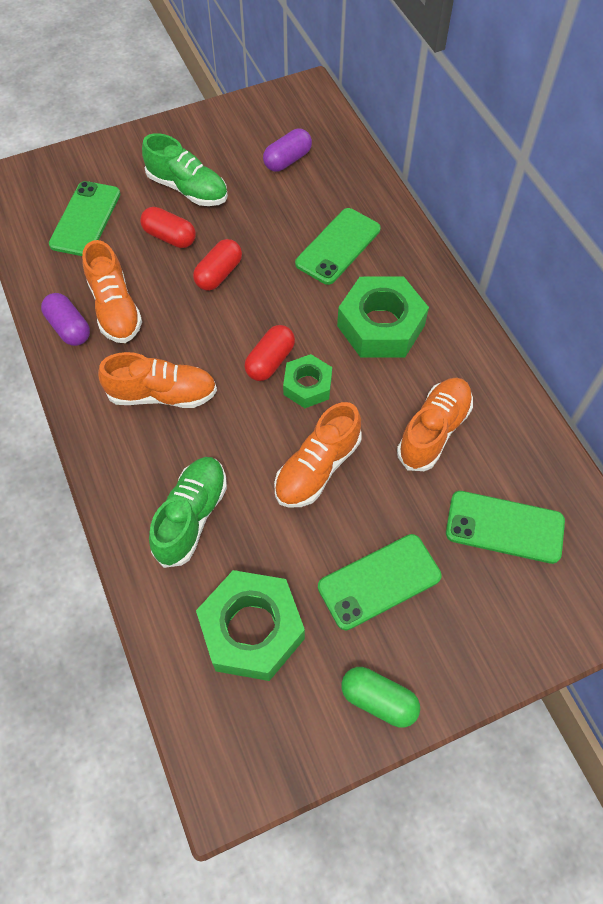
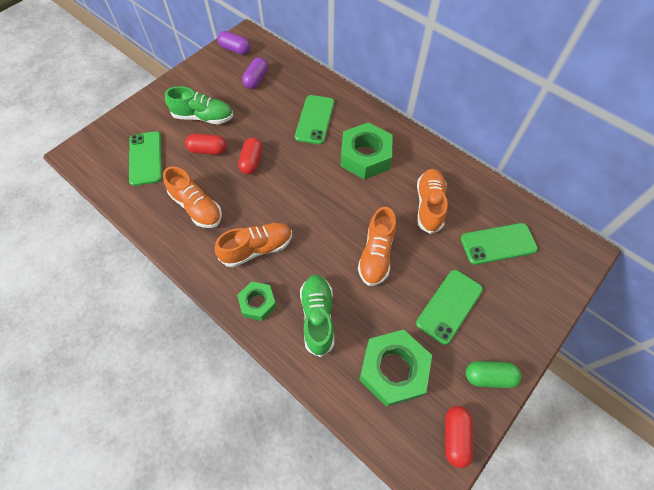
camera: 25 degrees left, 0 degrees up
purple capsule [41,293,90,346] -> purple capsule moved to [217,31,250,55]
red capsule [244,325,295,381] -> red capsule moved to [445,406,473,468]
green nut [283,354,332,408] -> green nut moved to [237,282,276,321]

